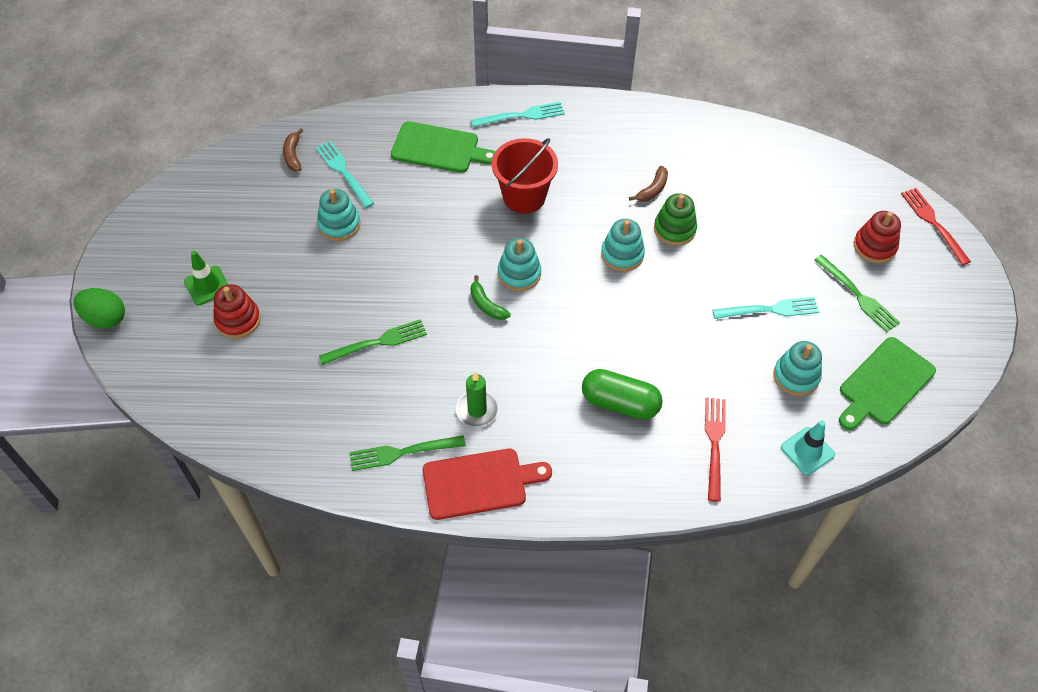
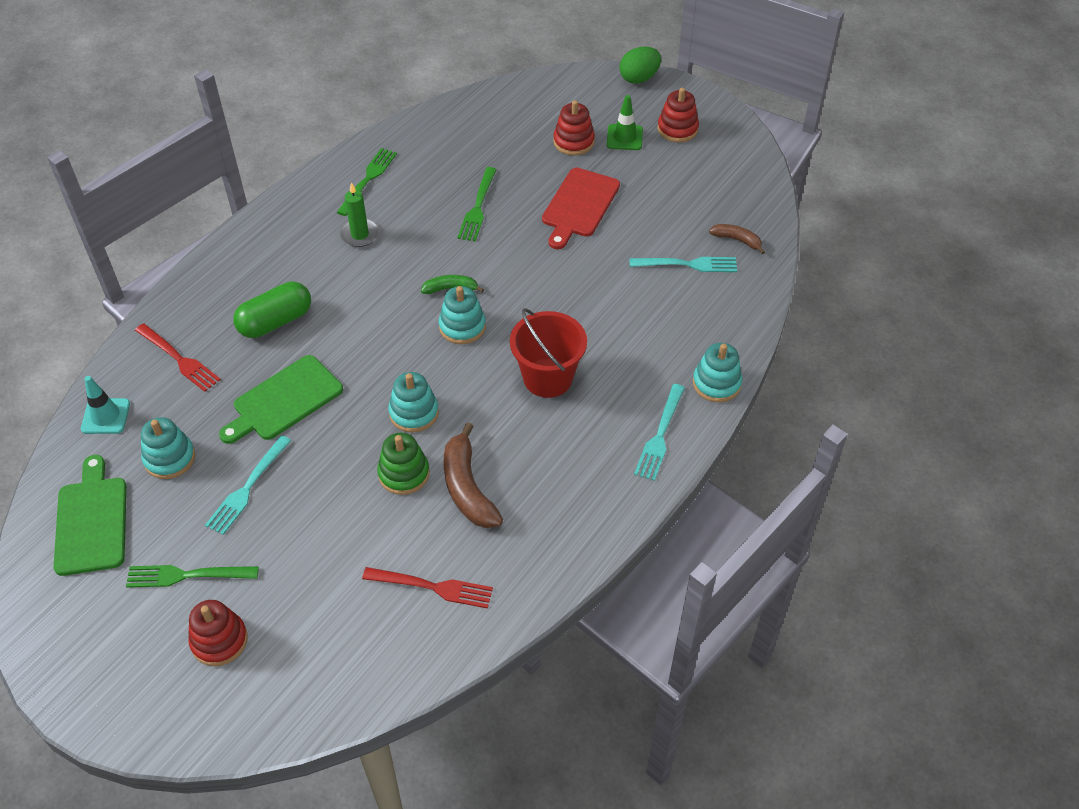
camera: 125 degrees right, 5 degrees down
turquoise stacking toy [317,189,360,241] -> turquoise stacking toy moved to [693,343,742,402]
green cutting board [391,121,496,173] -> green cutting board moved to [219,355,343,444]
red cutting board [423,449,552,520] -> red cutting board moved to [542,168,620,249]
brown banana [629,166,668,202] -> brown banana [444,422,503,528], size x1.79
red fork [901,188,971,265] -> red fork moved to [362,567,493,609]
none -> red stacking toy [658,88,699,142]

